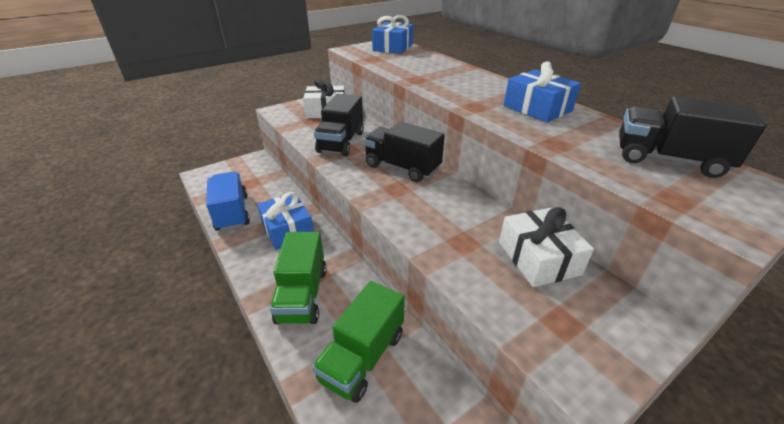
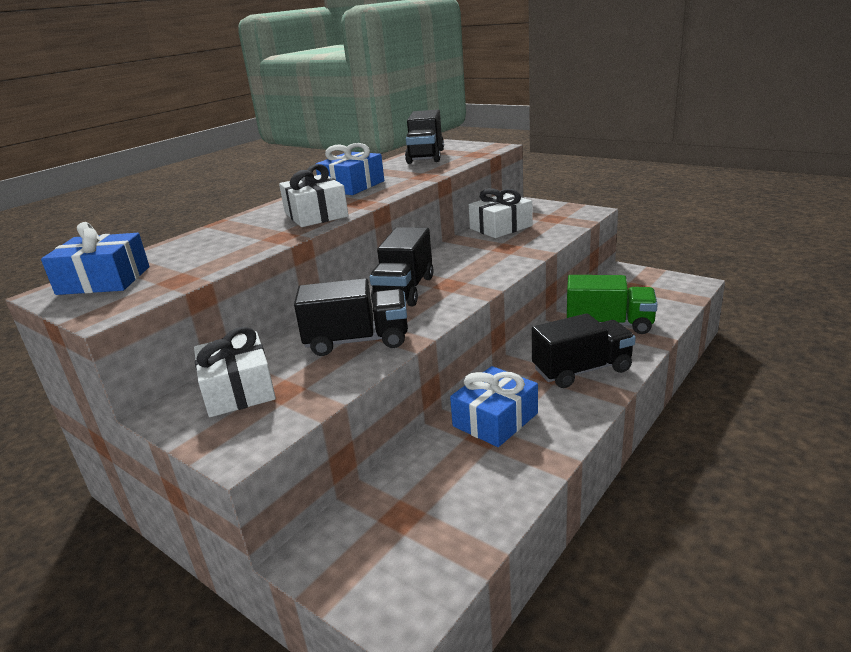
camera: 105 degrees left, 10 degrees down
blue truck [206,171,250,231] -> none
green truck [270,232,327,324] -> black truck [532,313,636,388]
none -> white gift [279,164,349,227]

